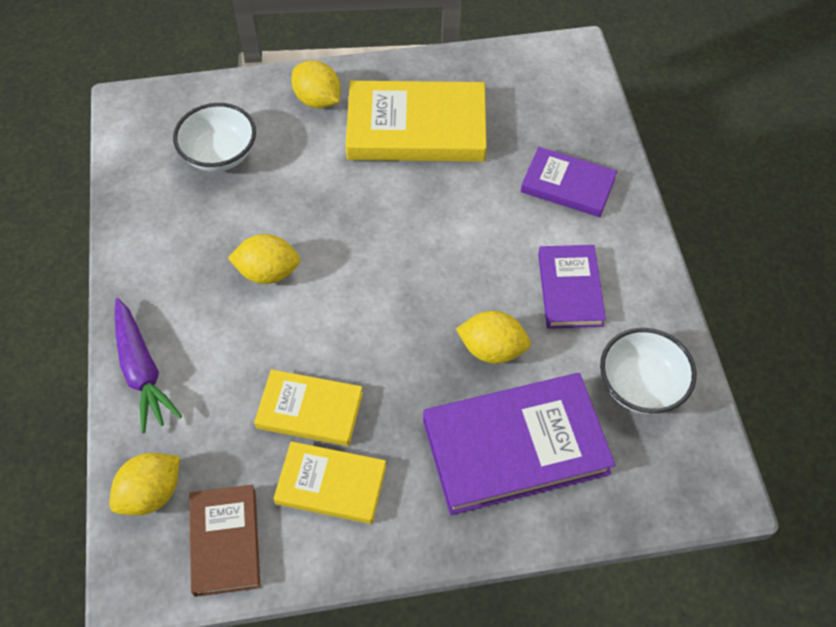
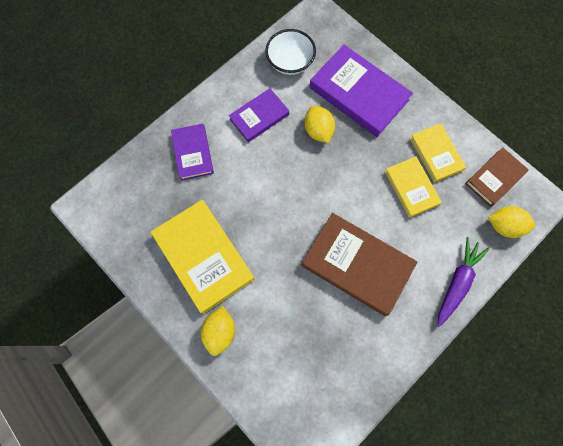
camera: 125 degrees left, 15 degrees up
white bowl [173,103,256,172] -> none
yellow lemon [228,234,300,284] -> brown book [301,213,417,316]

